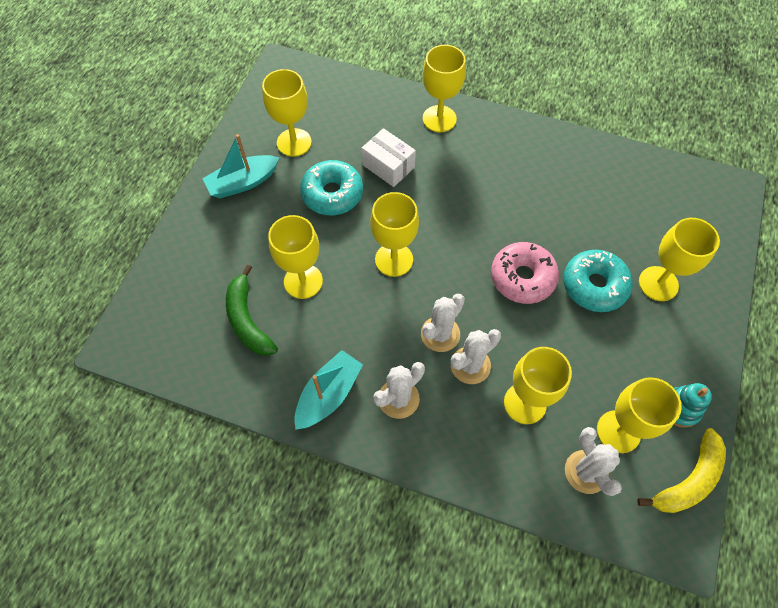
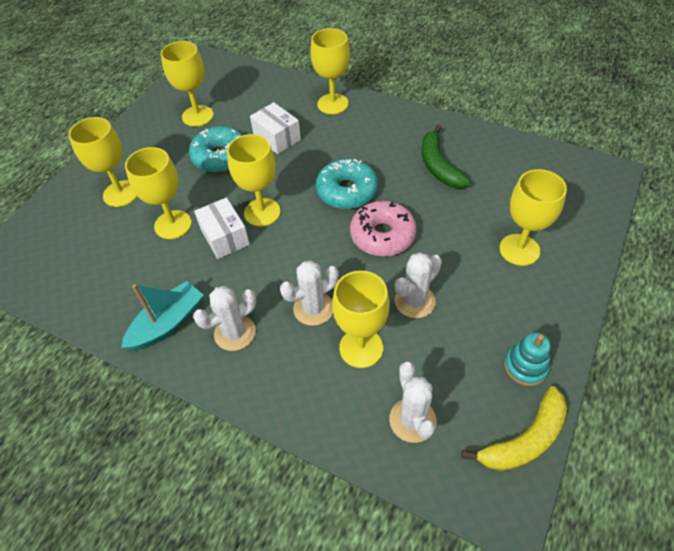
camera: 10 degrees right, 10 degrees down
turquoise boat [202,134,279,198] -> none
green banana [226,265,278,356] -> green banana moved to [422,125,471,189]
white cactus [421,294,465,352] -> white cactus moved to [395,252,442,318]
turquoise donut [563,250,633,312] -> turquoise donut moved to [316,159,378,209]
yellow goblet [597,377,682,453] -> yellow goblet moved to [69,117,137,207]
none -> white box [194,197,250,259]

